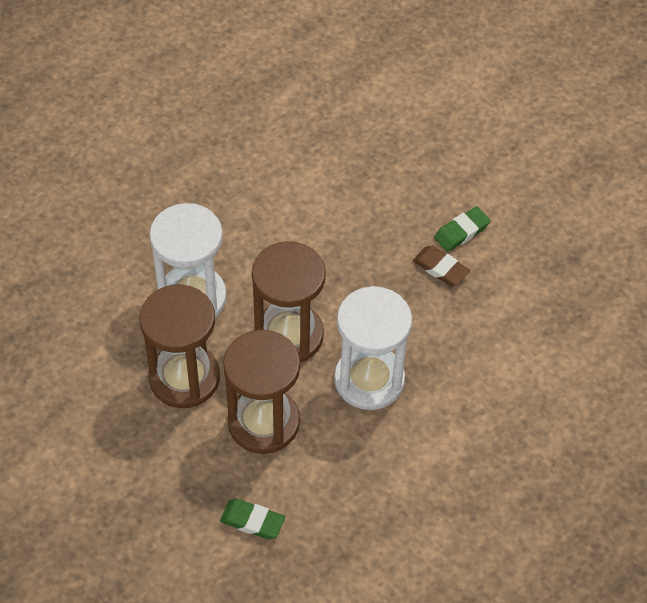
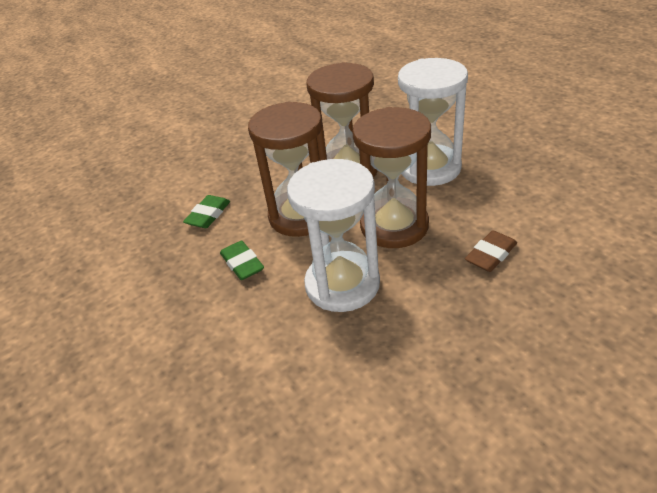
camera: 100 degrees right, 15 degrees down
brown eraser [413,245,470,286] -> brown eraser moved to [465,230,517,272]
green eraser [434,207,490,252] -> green eraser moved to [220,241,264,280]

